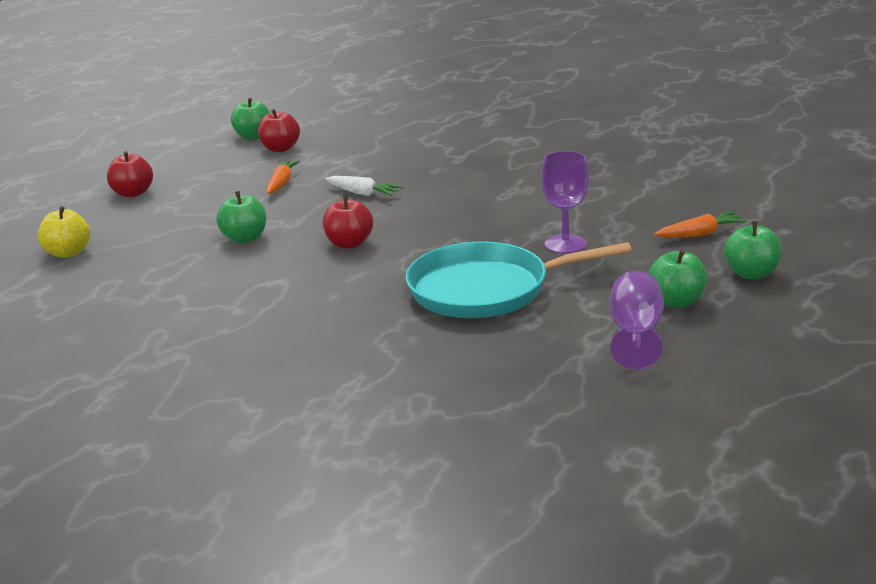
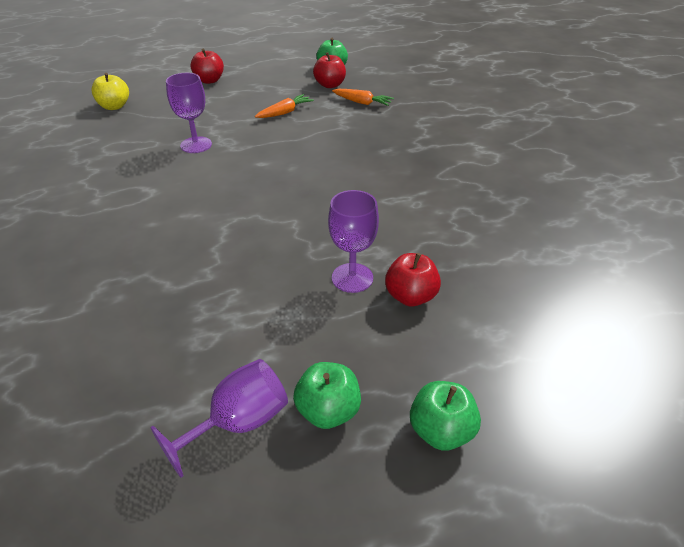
camera: 40 degrees right, 15 degrees up
green apple [216,191,266,243] -> purple goblet [166,73,212,153]
red apple [323,196,373,249] -> red apple moved to [385,253,441,307]
white carrot [325,176,403,196] -> none
turquoise pan [405,242,632,318] -> none
orange carrot [654,211,748,238] -> orange carrot moved to [332,89,394,106]

